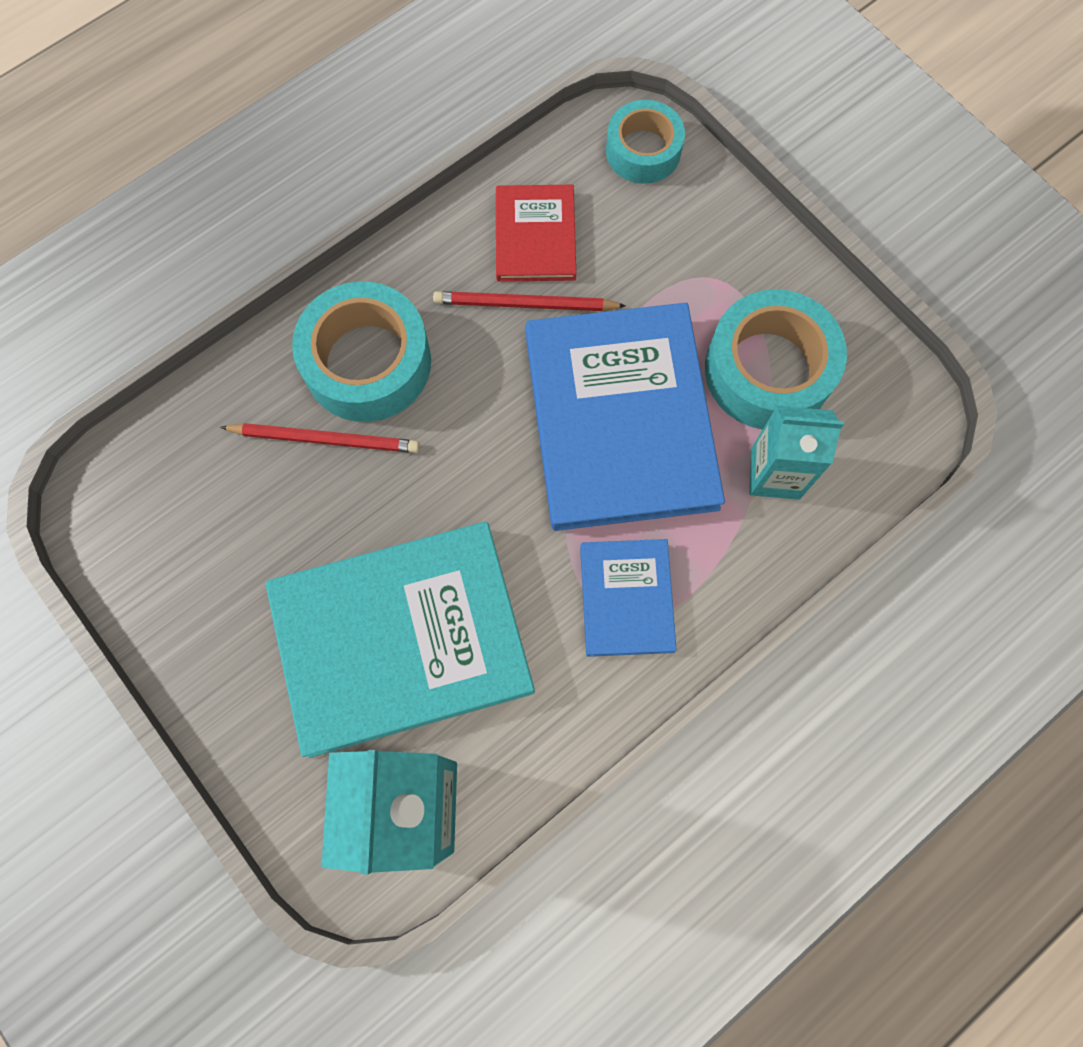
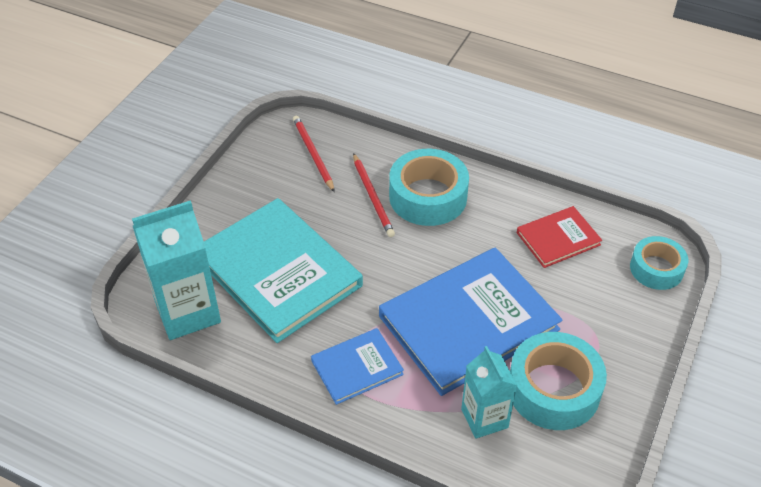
camera: 65 degrees right, 25 degrees down
red pencil [433,291,626,311] -> red pencil moved to [293,116,334,192]

